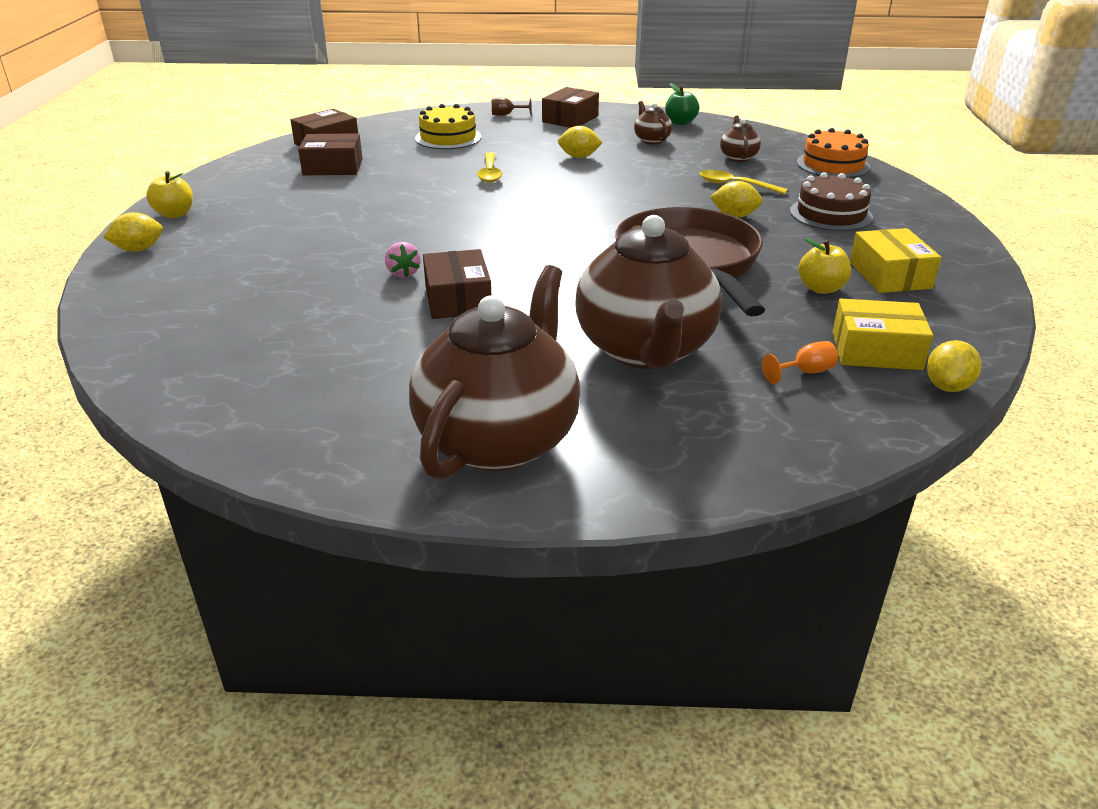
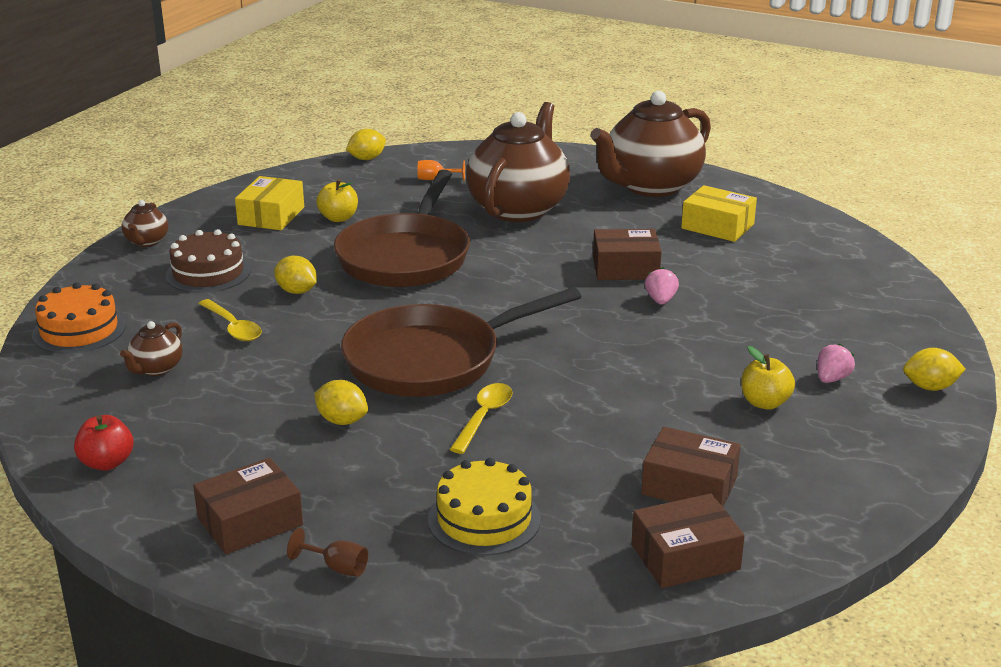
camera: 155 degrees left, 5 degrees down
yellow apple [146,171,193,218] -> yellow apple moved to [741,346,795,410]
brown box [423,249,491,319] -> brown box turned 75 degrees clockwise [593,229,662,280]
brown teapot [634,101,672,144] -> brown teapot moved to [122,200,168,247]
green apple [665,83,700,125] -> red apple [74,415,133,471]
yellow box [832,299,933,370] -> yellow box moved to [681,185,757,242]
none -> brown pan [341,287,581,397]
none -> pink strawberry [817,344,855,383]

